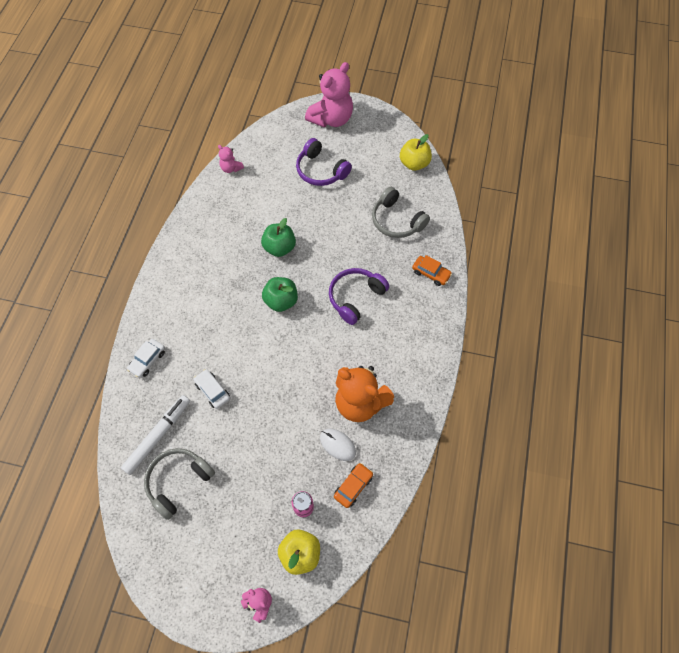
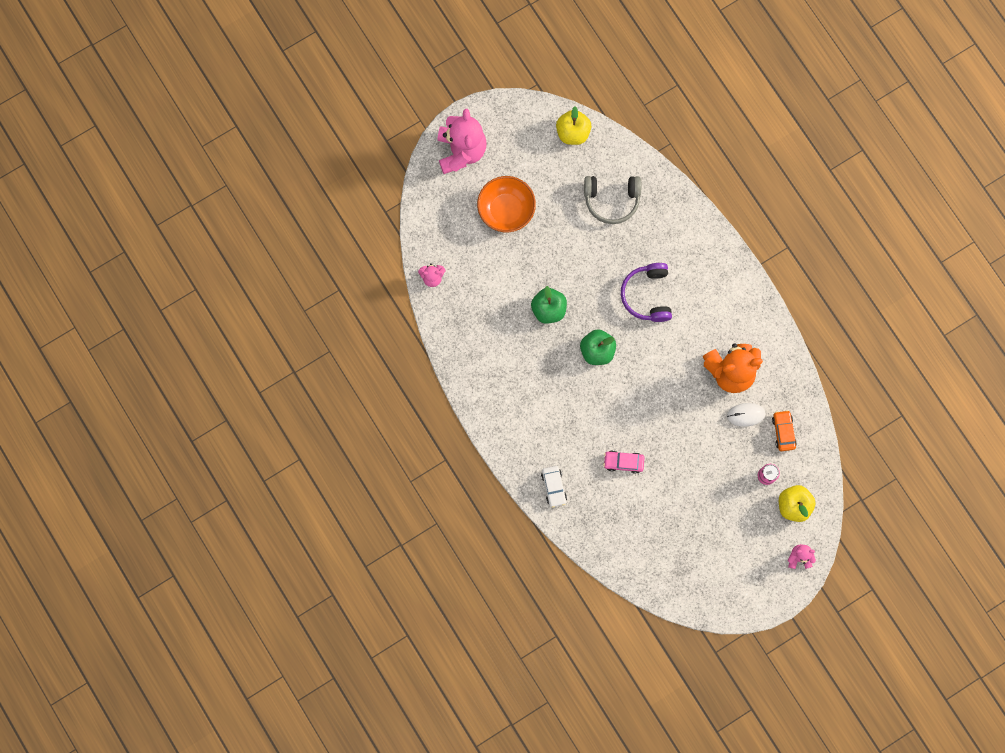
camera: 45 degrees left, 15 degrees up
white marker [121,395,190,475] -> none
grey headphones [144,448,215,520] -> none
white car [194,369,230,409] -> pink car [603,451,645,474]
purple headphones [296,138,352,186] -> orange bowl [477,176,536,232]
orange car [412,255,452,286] -> none

